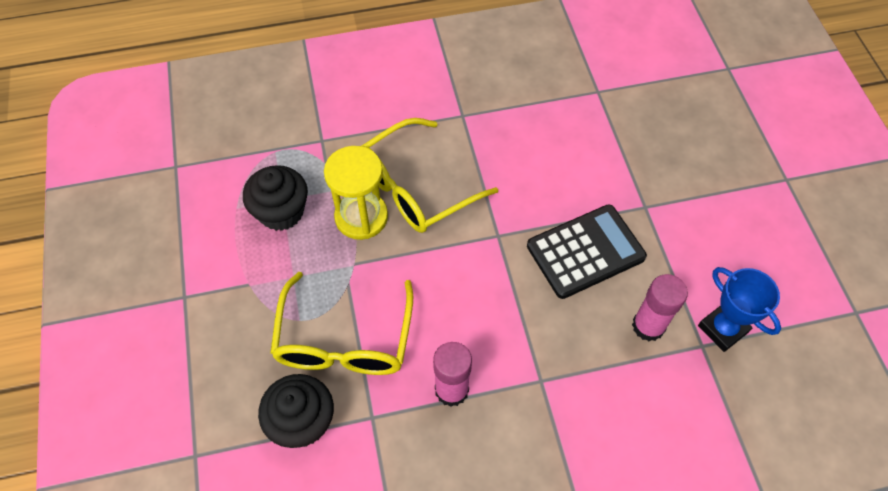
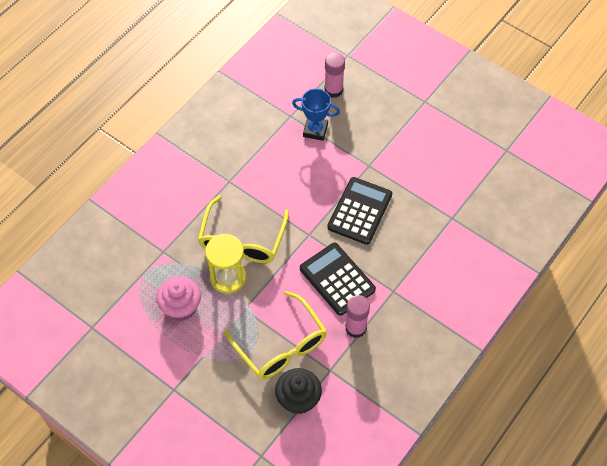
camera: 40 degrees left, 0 degrees up
black cupcake [243,165,308,231] -> pink cupcake [156,276,201,321]
pink glue stick [632,274,688,341] -> pink glue stick moved to [325,52,345,98]
blue trophy [698,267,781,352] -> blue trophy moved to [292,89,340,141]
none -> black calculator [300,243,376,316]

